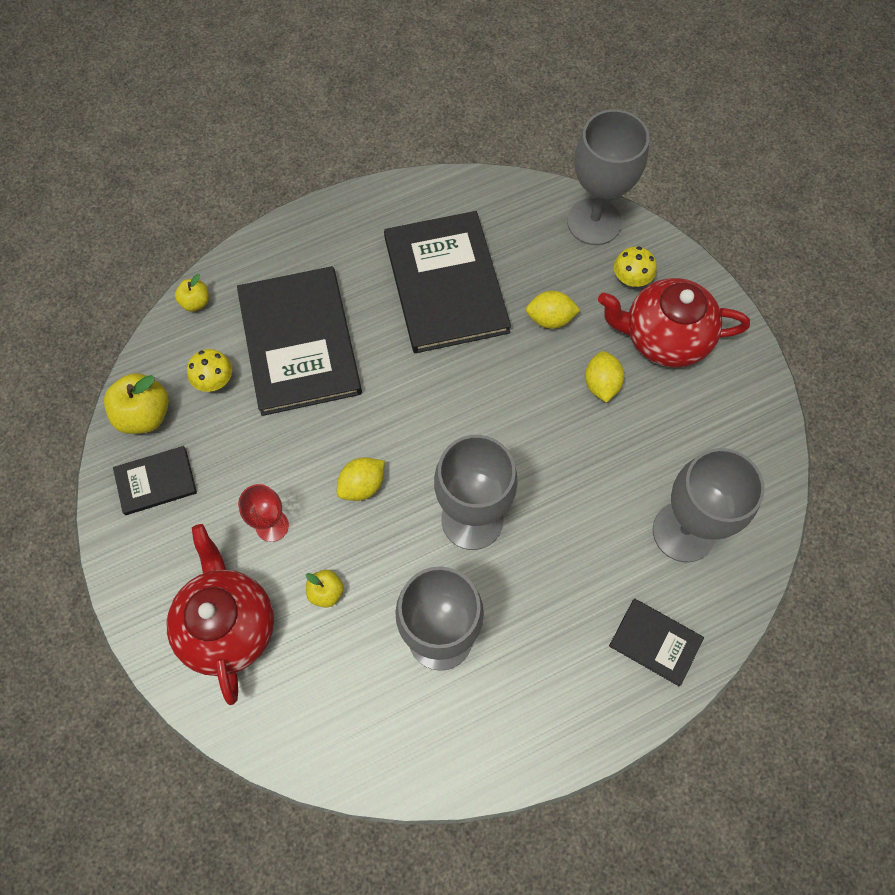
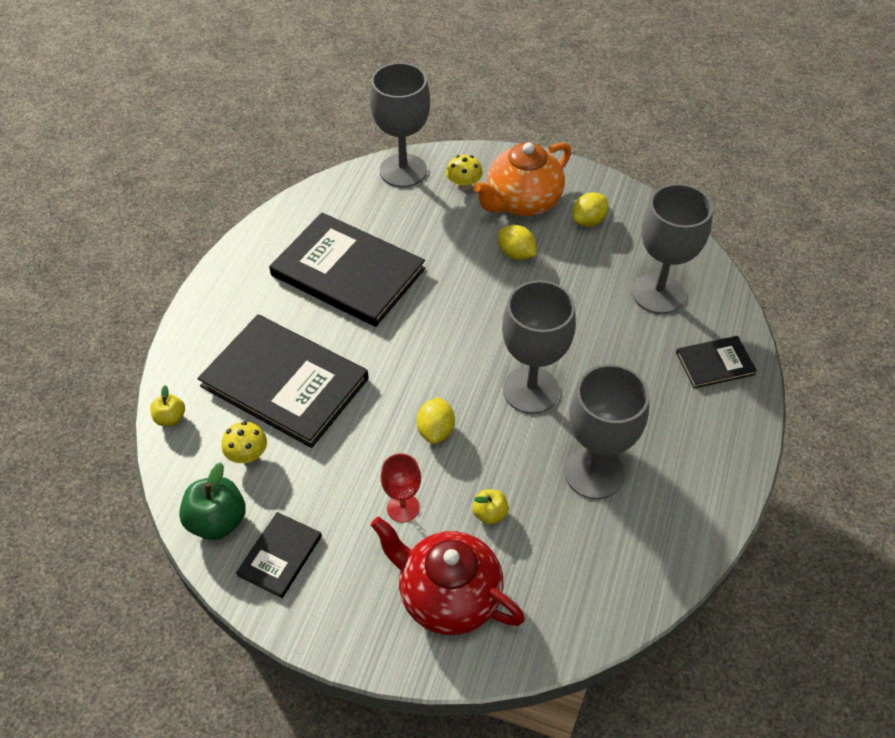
camera: 45 degrees left, 15 degrees down
yellow apple [104,373,169,434] -> green apple [179,463,246,540]
yellow lemon [526,291,580,329] -> yellow lemon moved to [573,192,608,227]
red teapot [598,278,750,367] -> orange teapot [473,142,571,216]

